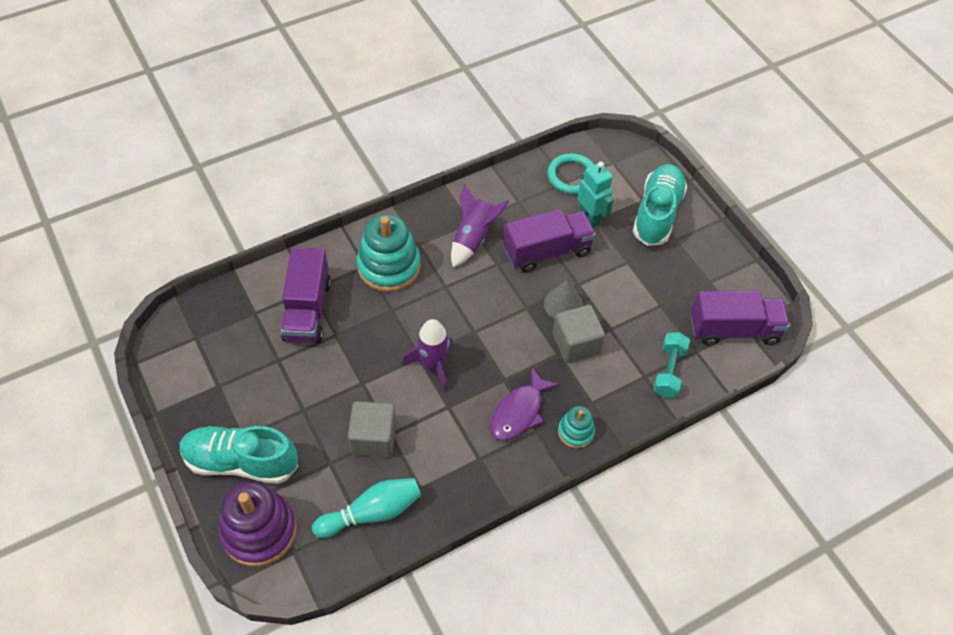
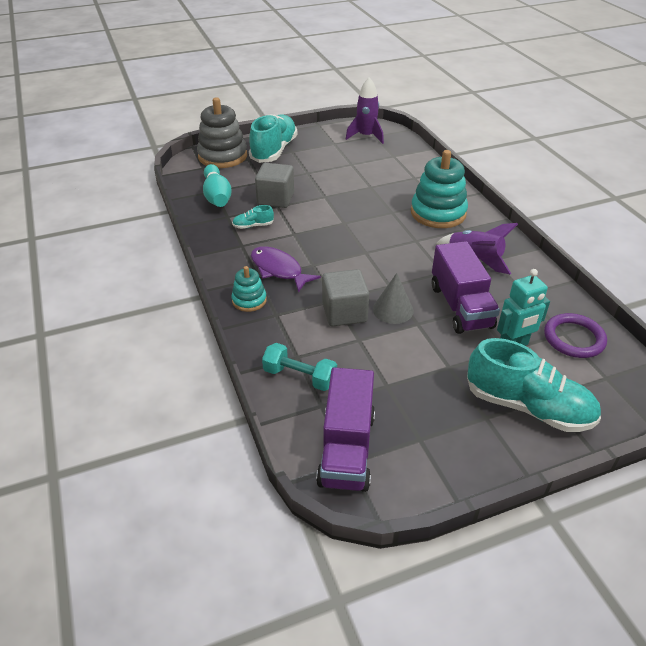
camera: 100 degrees right, 15 degrees down
purple stacking toy [219,481,297,567] -> grey stacking toy [197,97,247,168]
purple truck [281,247,331,343] -> none
purple rocket [403,319,453,392] -> purple rocket moved to [346,77,384,144]
turquoise ring [547,153,595,194] -> purple ring [544,313,607,358]
none -> turquoise shoe [232,205,274,229]

